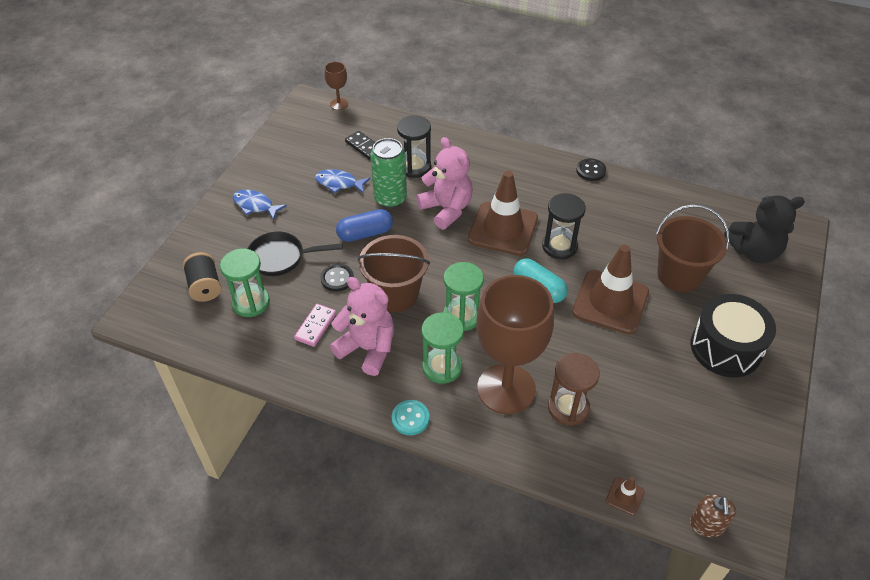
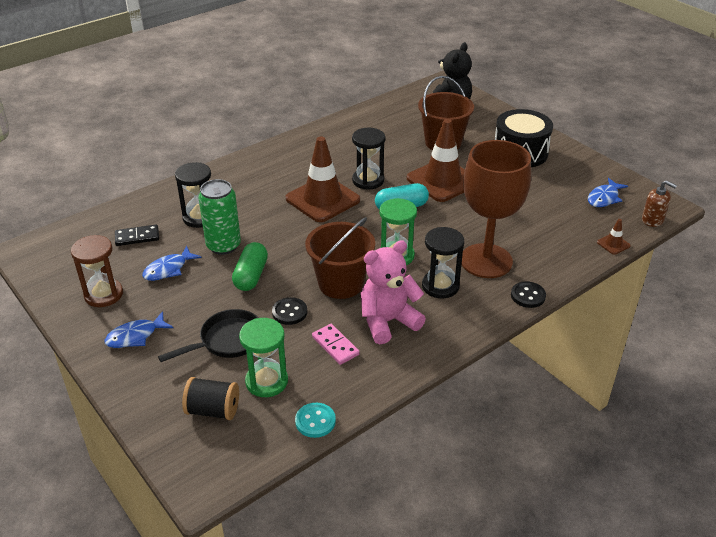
camera: 60 degrees left, 10 degrees down
black pan [248,231,343,276] -> black pan turned 150 degrees counterclockwise [158,309,259,362]
brown goblet [325,62,348,110] -> none
blue capsule [336,209,393,242] -> green capsule [232,242,268,291]
turquoise button [392,400,429,435] -> turquoise button moved to [295,403,336,438]
pink teddy bear [416,137,473,230] -> none
green hourglass [421,312,464,384] -> black hourglass [422,227,464,298]
brown hourglass [548,353,600,426] -> brown hourglass moved to [71,235,123,307]
black button [576,159,606,181] -> black button moved to [511,281,546,308]
none -> blue fish [588,178,628,207]

